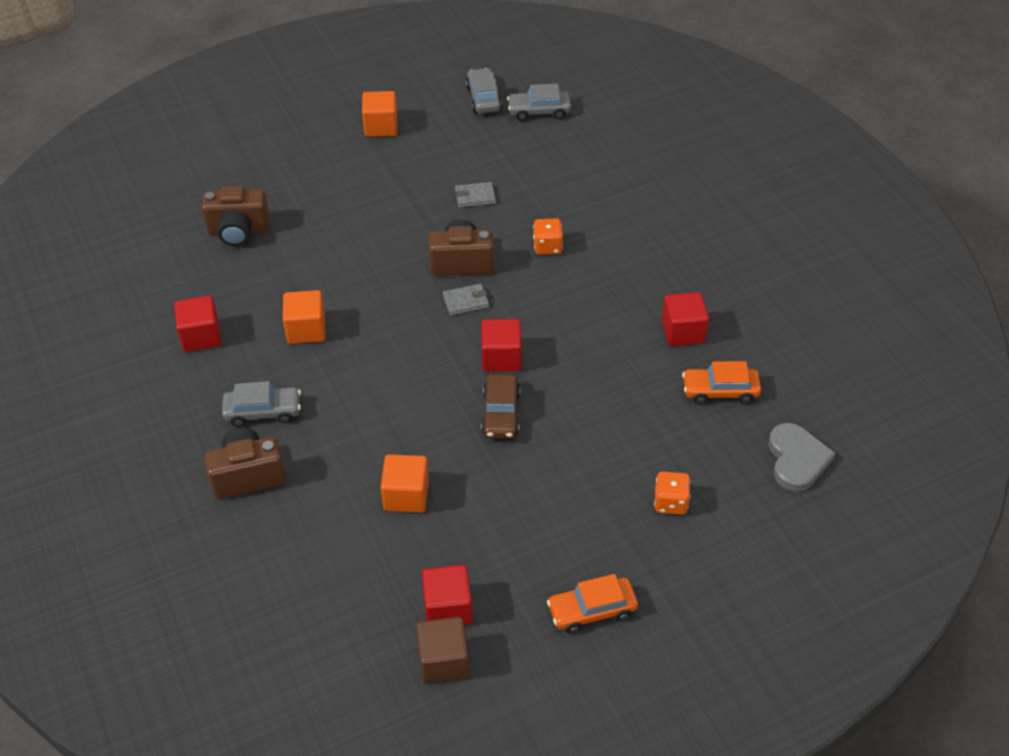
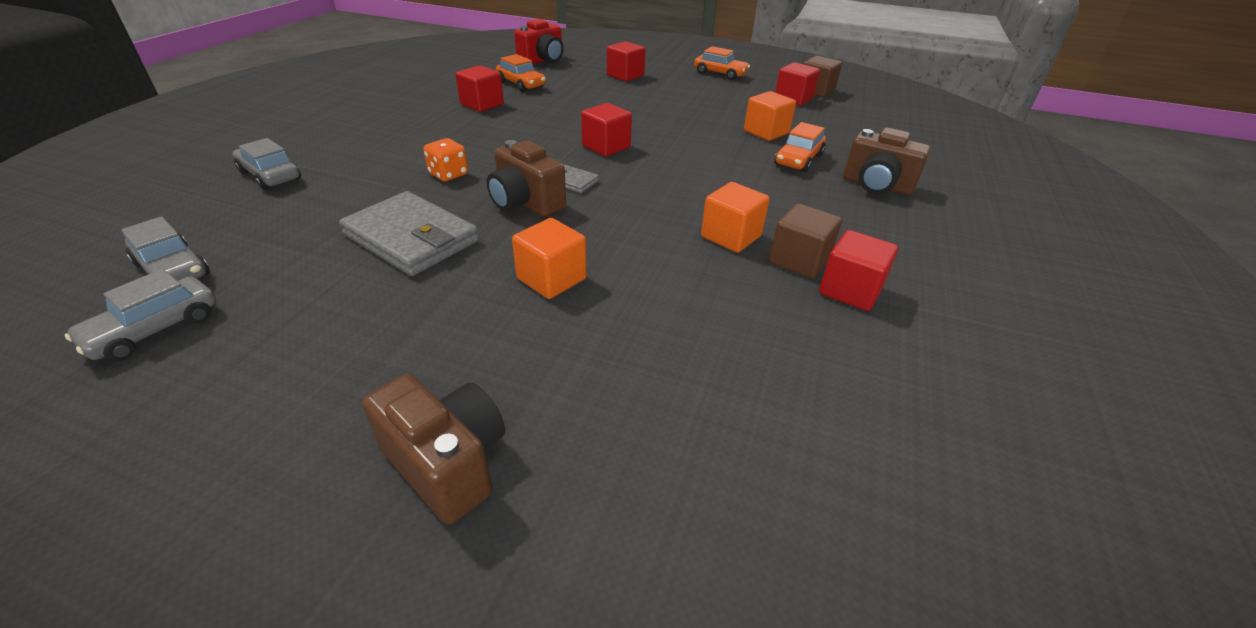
camera: 135 degrees left, 10 degrees down
brown camera [202,186,270,246] -> brown camera moved to [362,374,505,525]
grey car [222,381,301,427] -> grey car moved to [233,138,301,190]
orange cube [362,91,398,137] -> orange cube moved to [512,218,587,299]
grey wallet [455,182,496,208] -> grey wallet [339,191,479,276], size x2.16
brown car [481,374,520,439] -> none
orange dice [654,471,690,515] -> red cube [607,41,646,82]
grey heart [768,423,836,492] -> red camera [514,19,564,64]
none -> brown cube [769,203,842,279]
none -> orange car [774,122,826,172]

